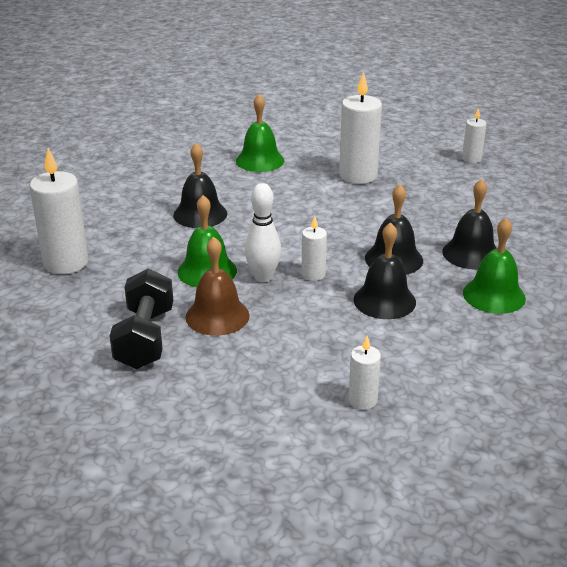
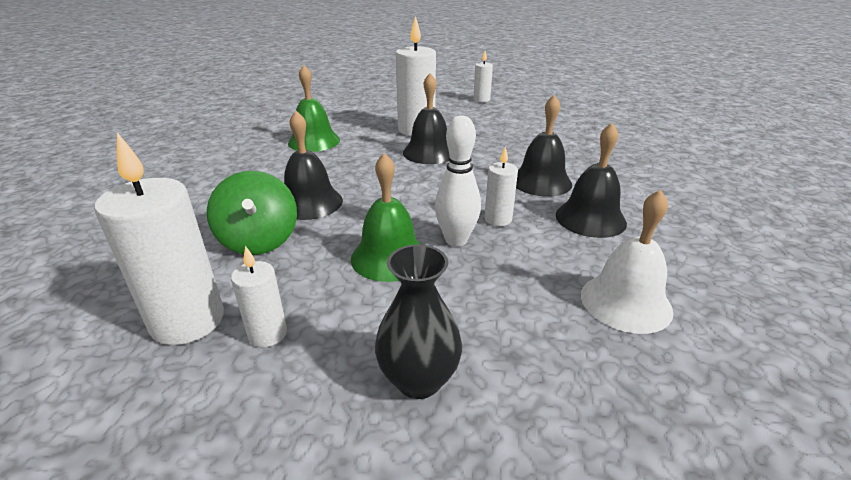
camera: 35 degrees left, 0 degrees up
black dumbbell [110,268,173,369] -> black vase [375,244,462,399]
brown bell [185,237,249,336] -> none
white candle [348,336,381,410] -> white candle moved to [231,246,287,347]
black bell [442,179,497,270] -> black bell moved to [403,73,450,164]
green bell [463,217,526,314] -> none
none -> green spinning top [207,171,297,255]
none -> white bell [581,190,673,334]

